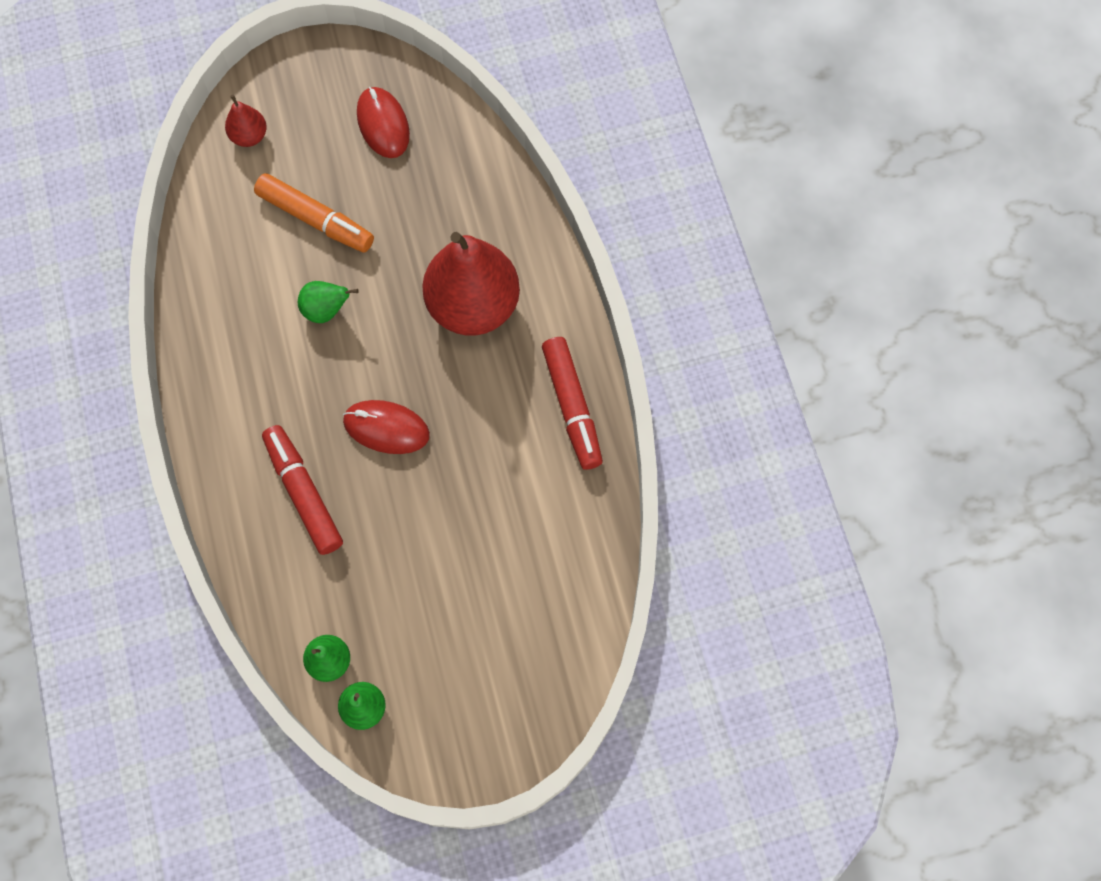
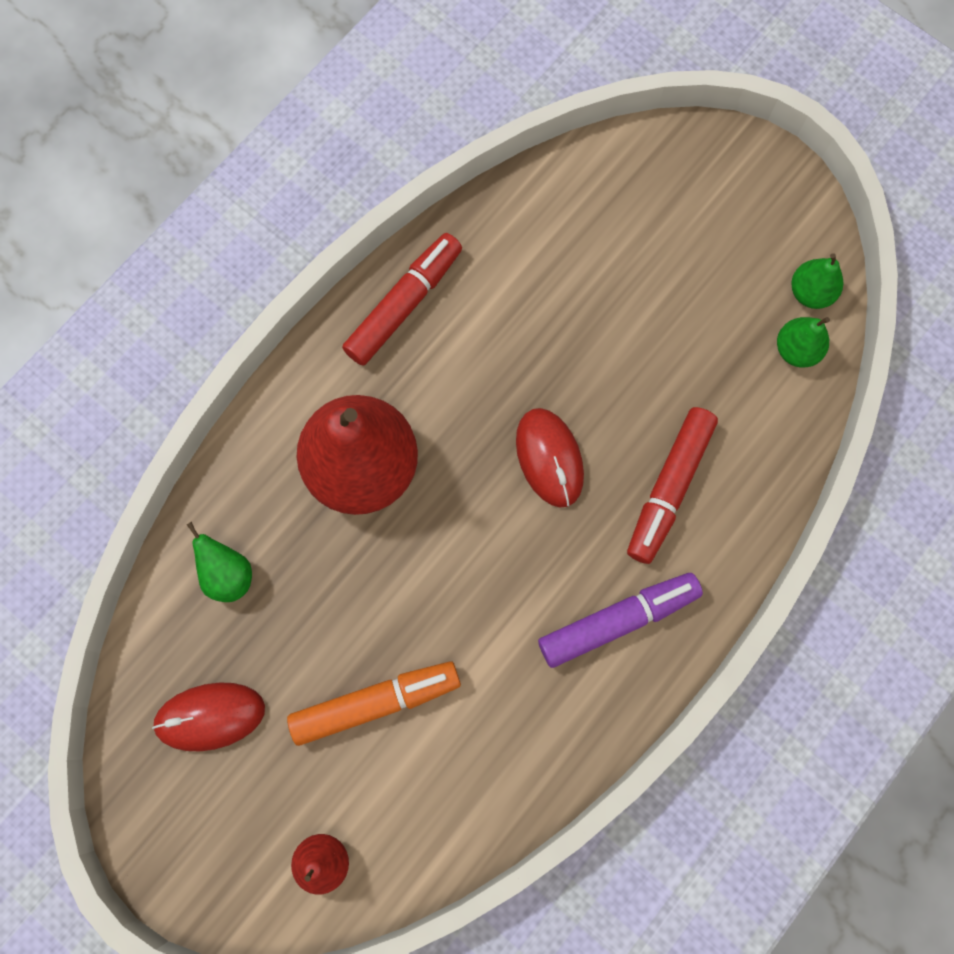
camera: 125 degrees left, 5 degrees up
orange marker [254,173,374,252] -> orange marker turned 75 degrees clockwise [287,661,461,746]
green pear [298,281,359,323] -> green pear moved to [187,522,252,602]
red mouse [357,87,410,158] -> red mouse turned 45 degrees clockwise [152,682,265,751]
none -> purple marker [538,573,703,668]

